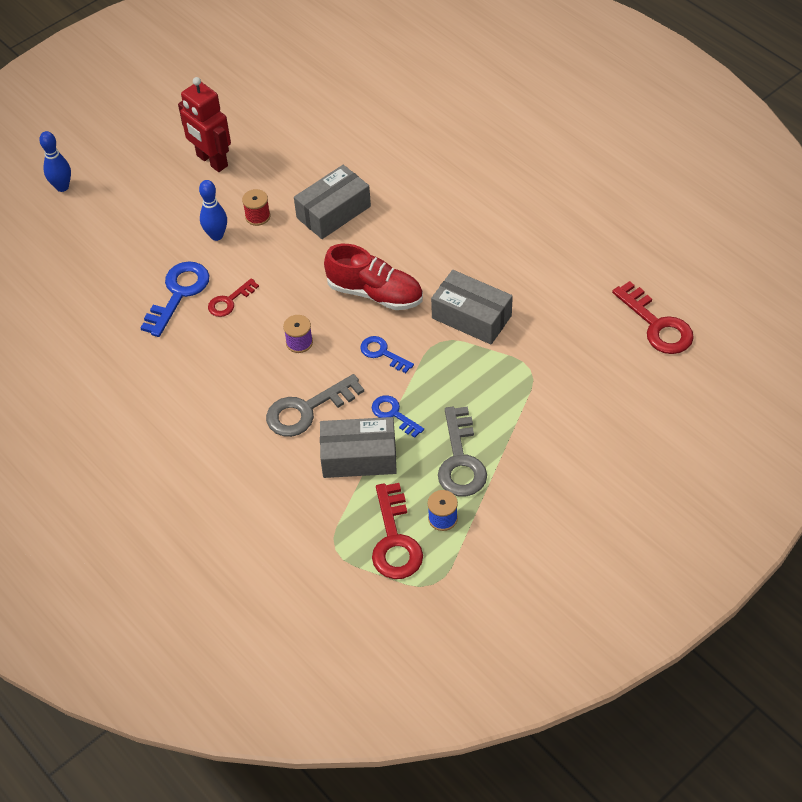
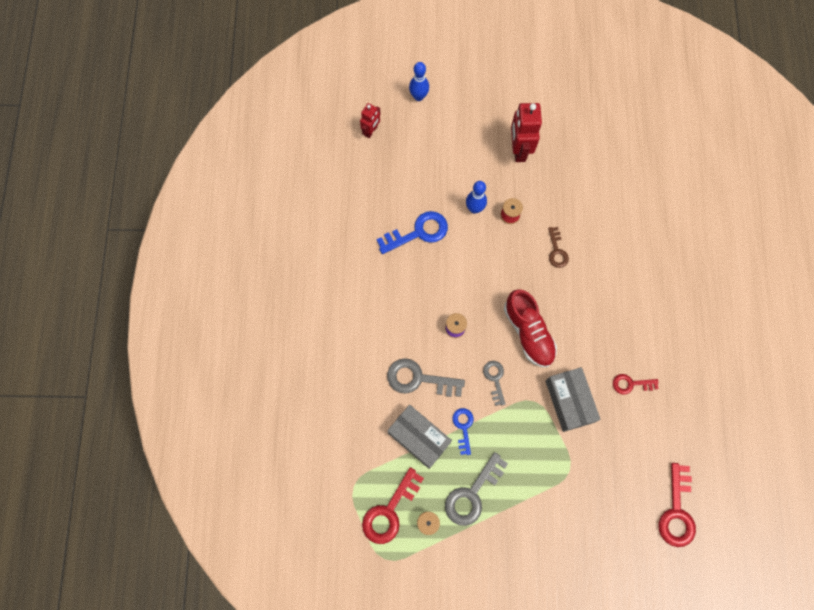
camera: 40 degrees right, 20 degrees up
red key [208,278,259,317] -> red key moved to [613,374,659,395]
grey box [294,165,371,239] -> brown key [548,227,569,268]
blue key [360,336,414,373] -> grey key [483,361,505,406]
none -> red robot [360,103,381,138]

